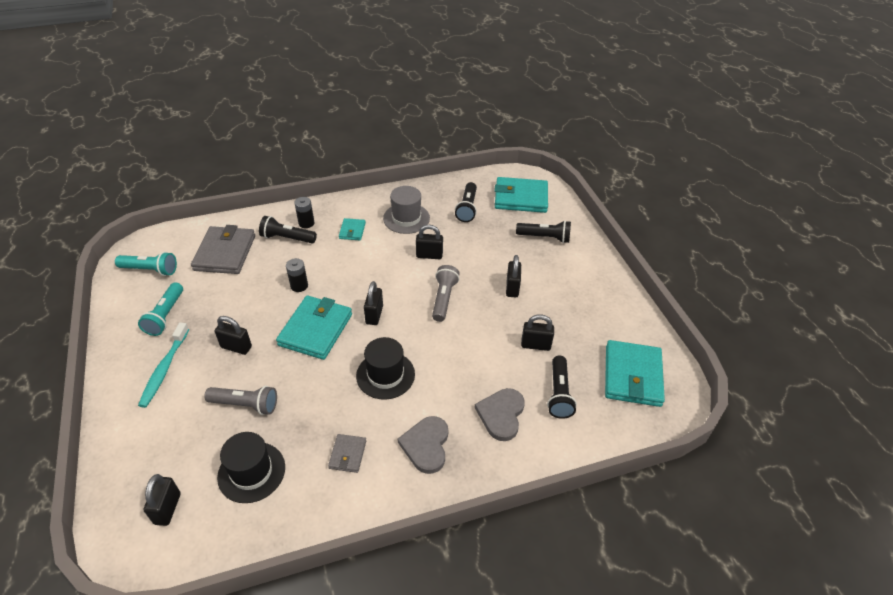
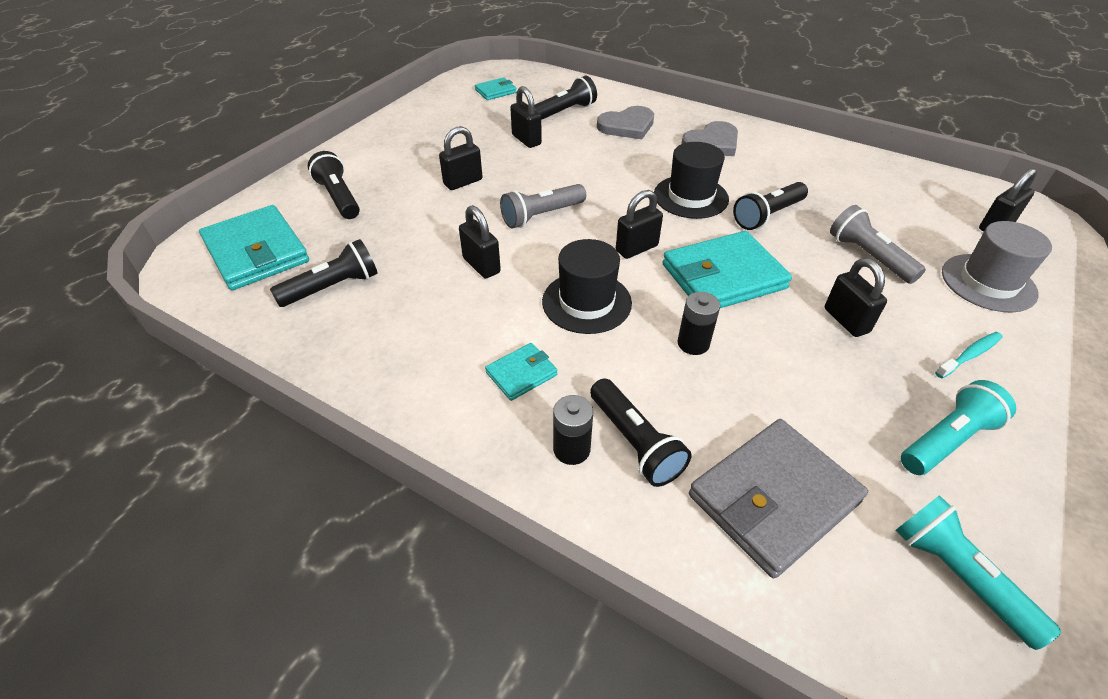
camera: 130 degrees left, 0 degrees up
turquoise toothbrush [138,322,189,408] -> turquoise toothbrush [935,332,1003,378], size x0.62
black hat [217,432,285,503] -> black hat moved to [542,239,632,334]
grey wallet [328,434,366,473] -> none
grey hat [383,186,430,234] -> grey hat moved to [942,221,1052,313]
turquoise wallet [605,340,665,407] -> turquoise wallet [475,77,517,100], size x0.49
none -> black flashlight [733,182,808,230]

